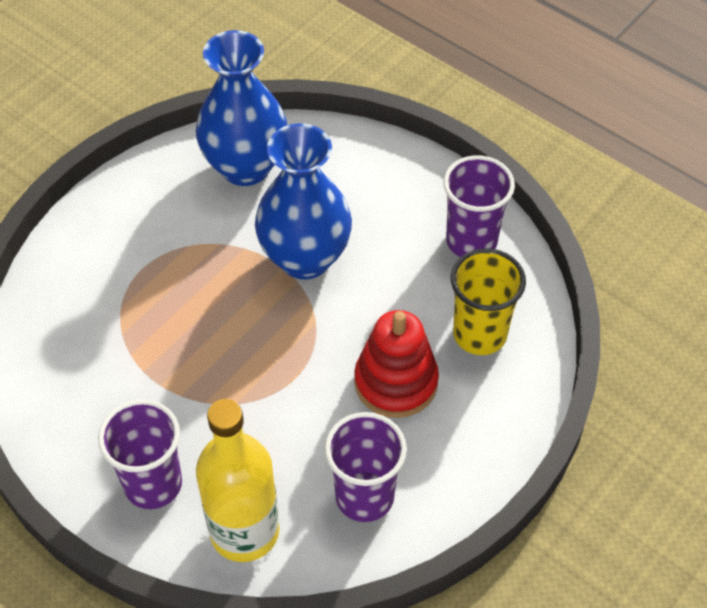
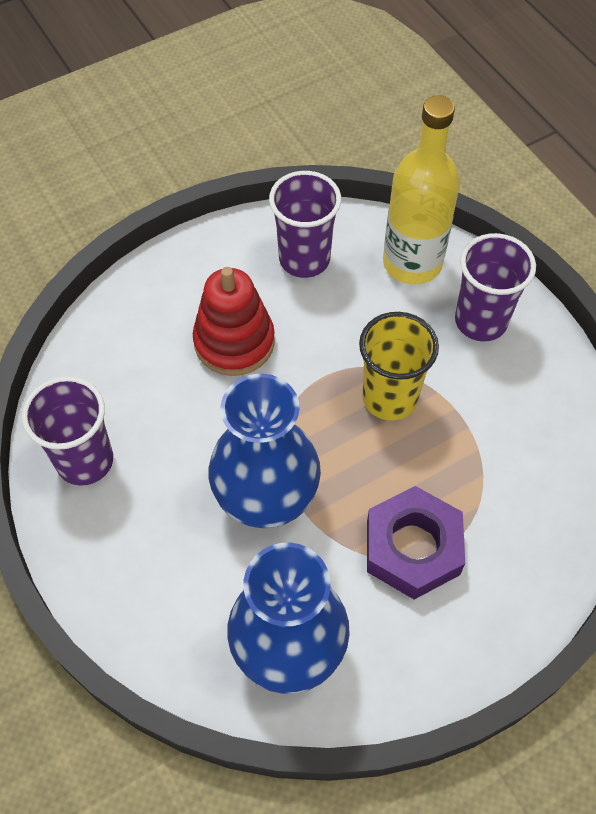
camera: 160 degrees left, 5 degrees up
yellow cup [451,248,526,355] -> yellow cup moved to [359,312,439,421]
none -> purple nut [367,486,465,600]

